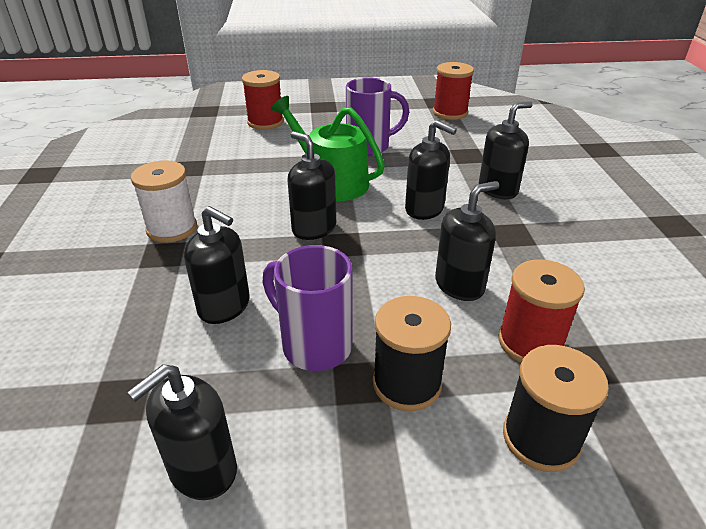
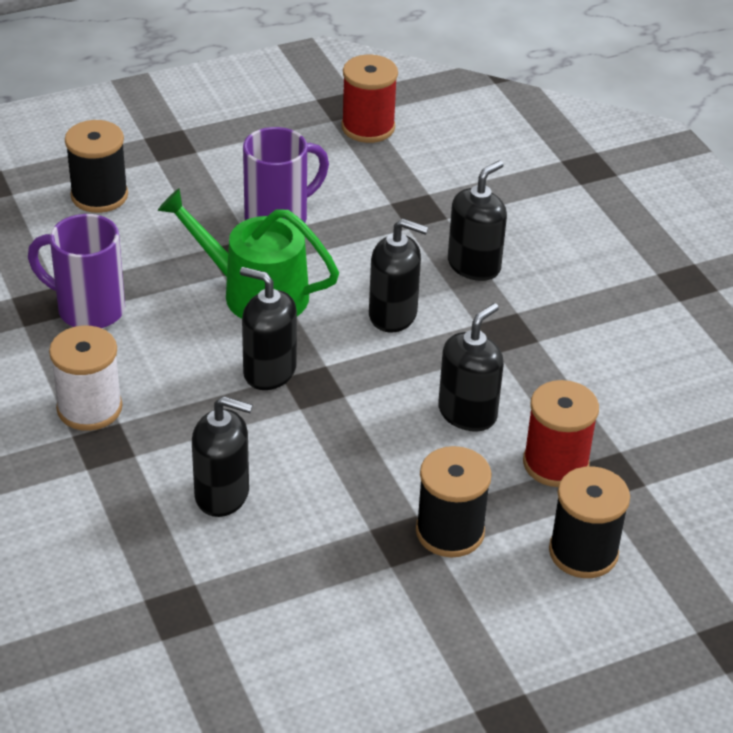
camera: 20 degrees left, 5 degrees up
black soap dispenser [127,364,237,500] -> none
red spool [242,70,284,130] -> black spool [65,120,128,213]
purple mug [263,245,353,371] -> purple mug moved to [28,214,125,328]

